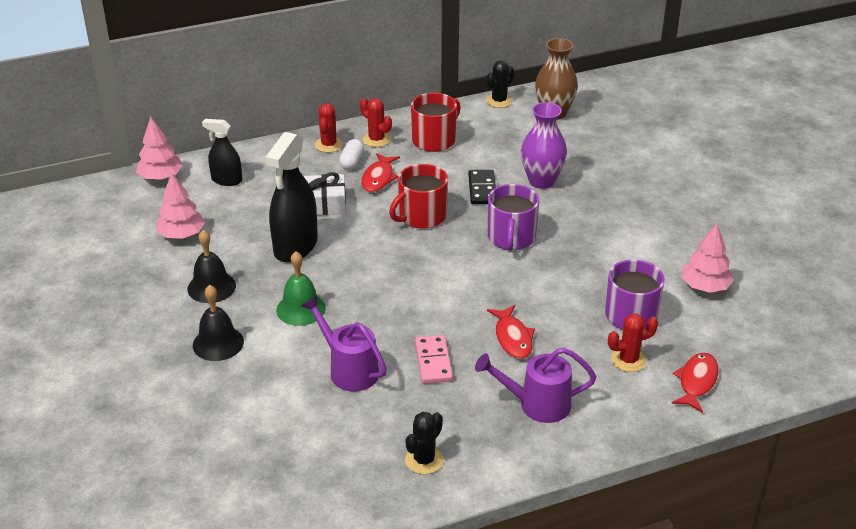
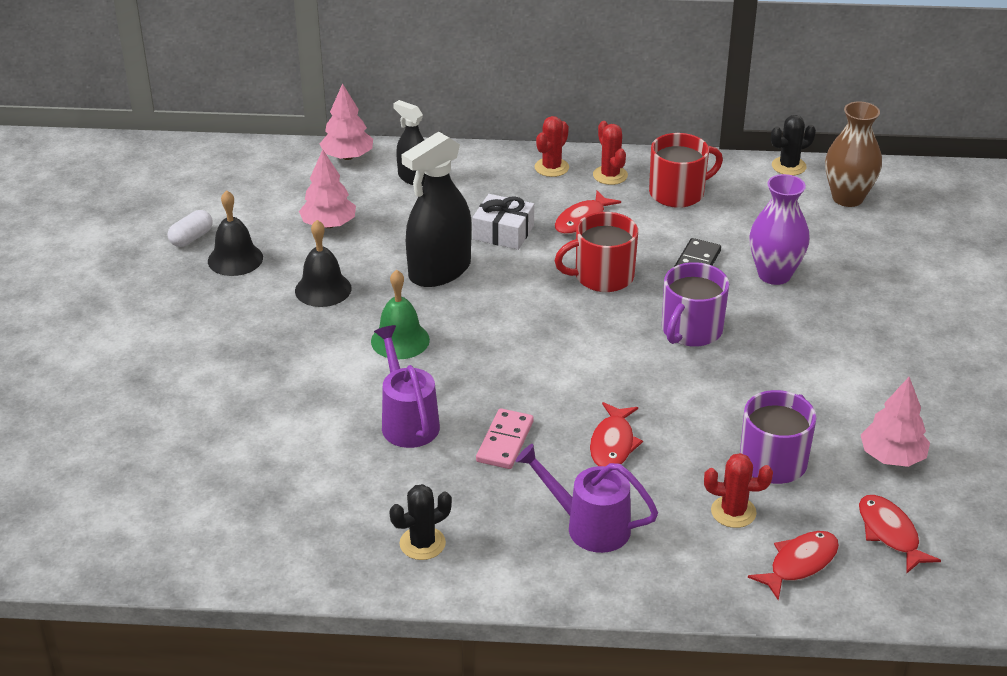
camera: 25 degrees right, 0 degrees up
black bell [193,285,244,361] -> black bell moved to [208,190,263,276]
white capsule [339,139,364,170] -> white capsule moved to [168,210,213,247]
none -> red fish [859,495,941,573]

